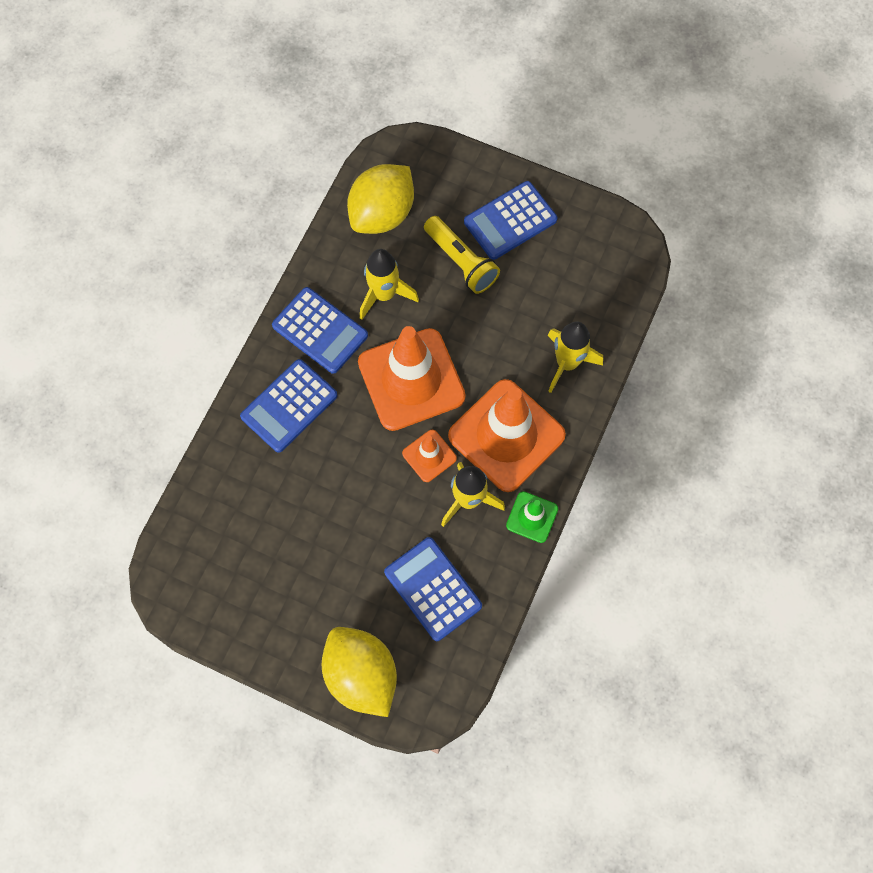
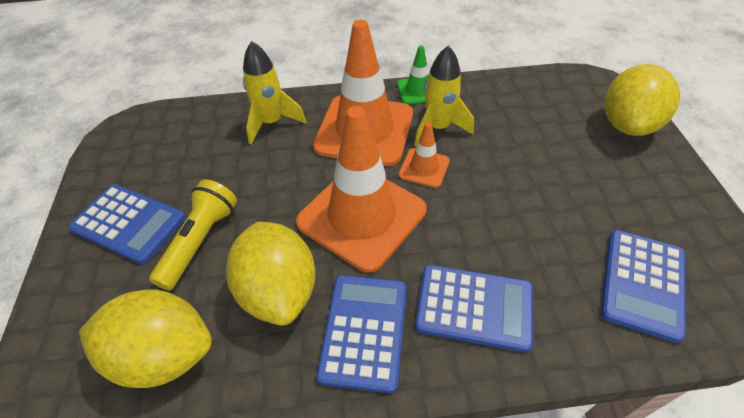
camera: 120 degrees left, 20 degrees down
yellow rocket [360,249,419,320] -> yellow lemon [226,222,316,326]
blue calculator [384,537,482,641] -> blue calculator moved to [601,230,686,343]

